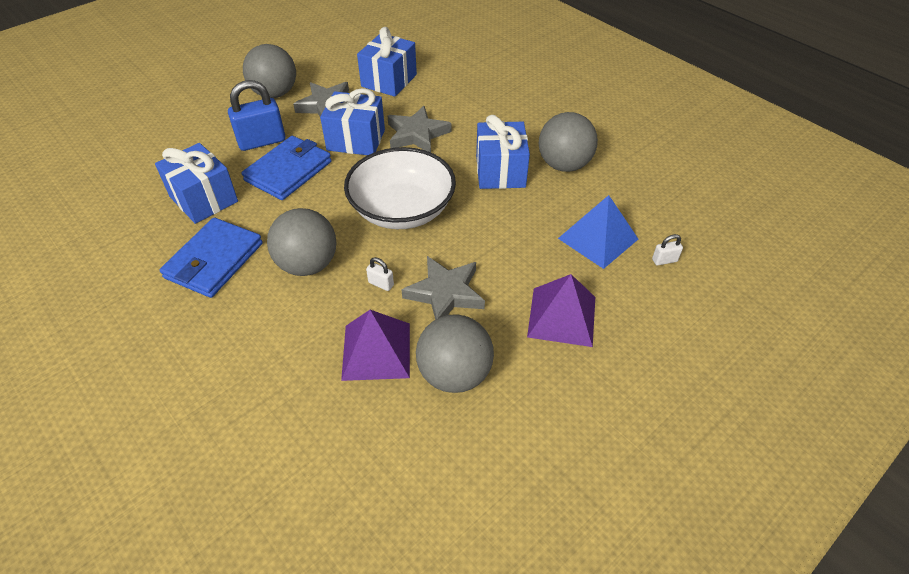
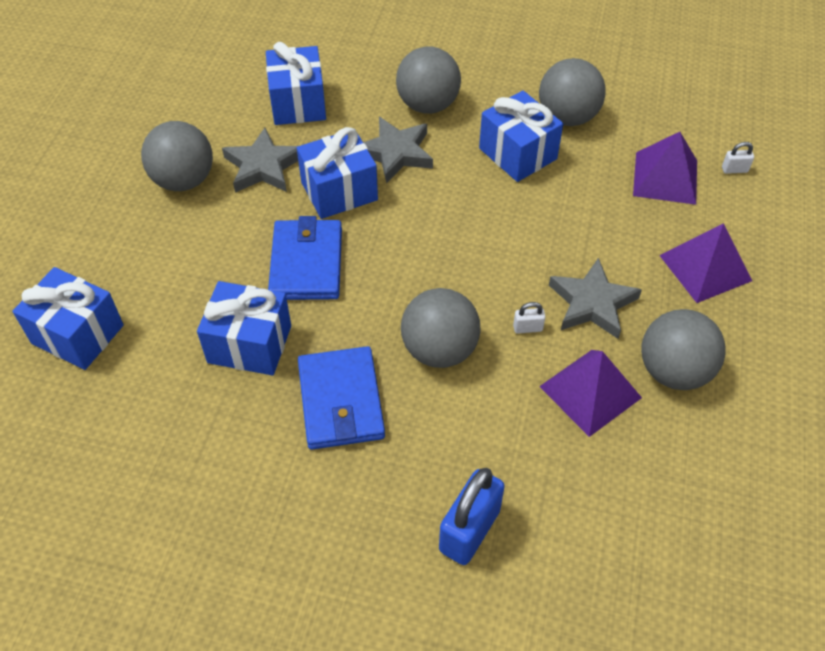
camera: 35 degrees left, 5 degrees up
blue padlock [228,80,285,151] -> blue padlock moved to [439,468,505,565]
white bowl [344,147,456,229] -> none
blue pyramid [558,195,638,269] -> purple pyramid [633,132,697,205]
white padlock [652,234,683,266] -> white padlock turned 45 degrees clockwise [722,142,754,174]
none -> blue gift [12,267,124,370]
none -> grey ball [396,47,461,114]

